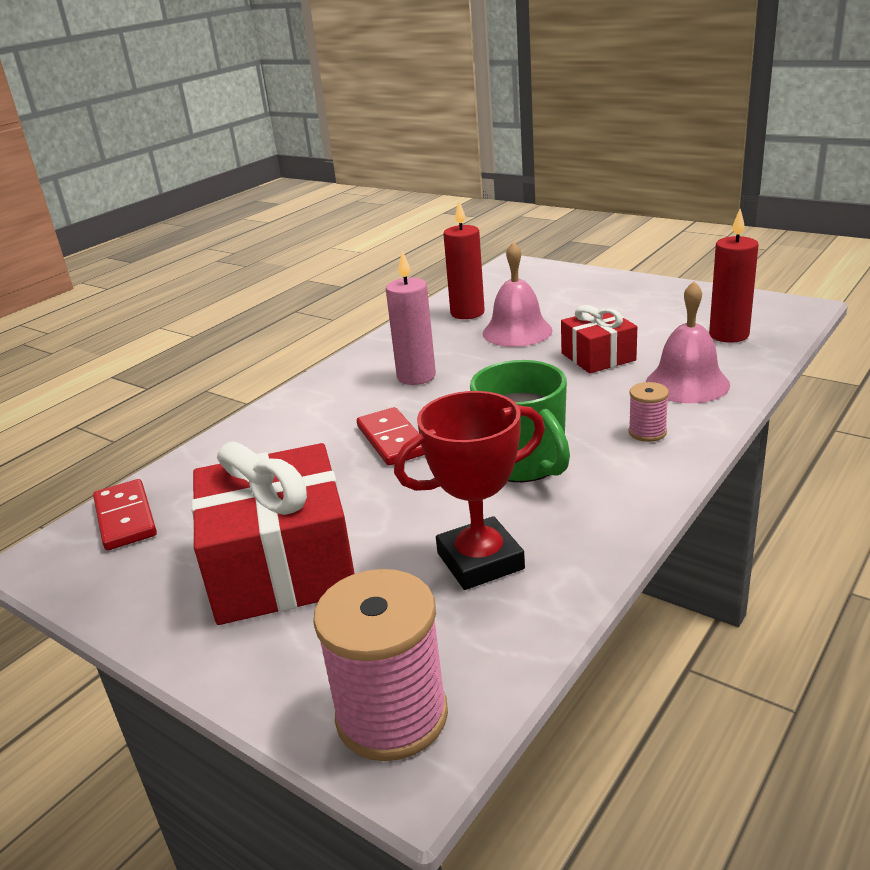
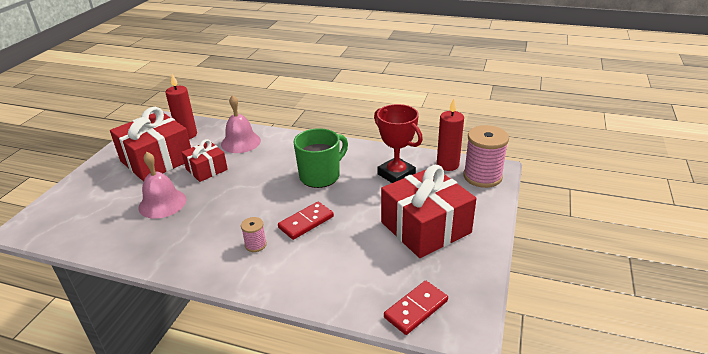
camera: 110 degrees left, 5 degrees up
pink candle [386,251,436,385] -> none
red candle [443,201,485,319] -> red candle moved to [437,98,464,171]
pink spool [628,382,669,442] -> pink spool moved to [241,217,267,252]
none -> red gift [110,107,191,182]

